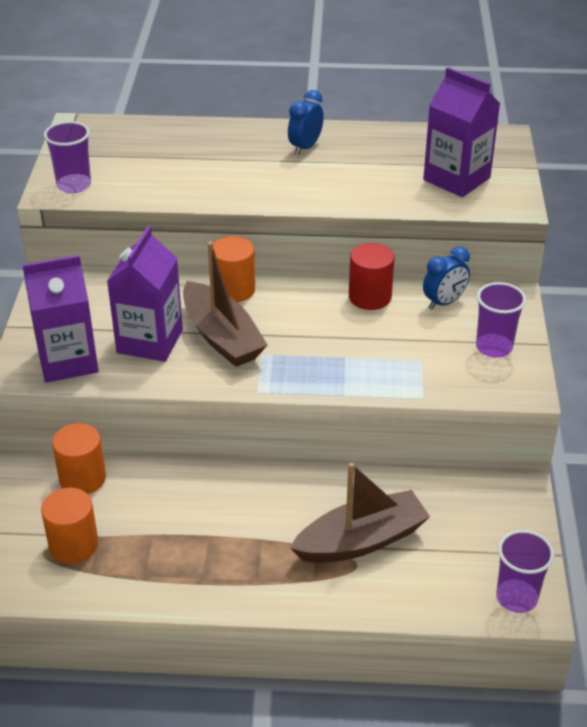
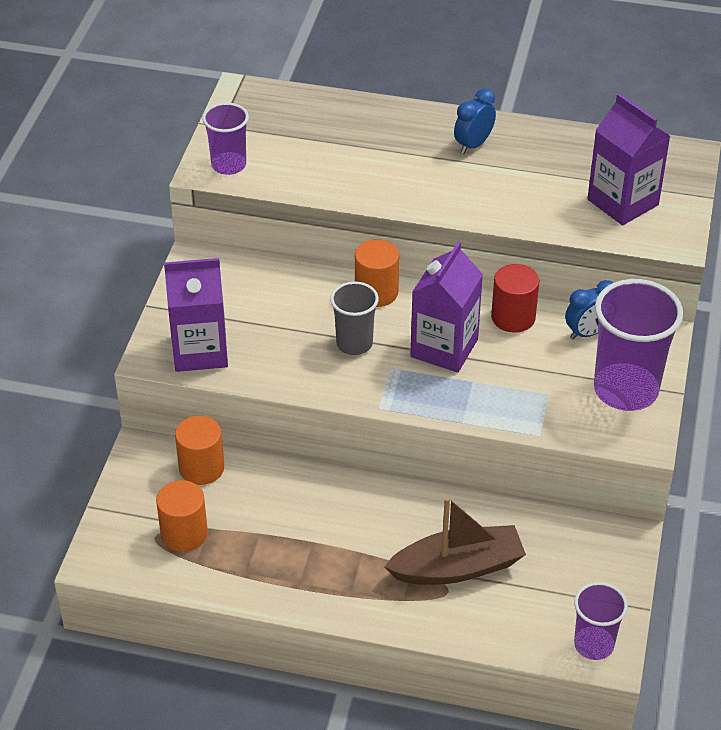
camera: 10 degrees right, 5 degrees up
purple carton [107,226,183,362] -> purple carton moved to [411,241,483,372]
brown boat [183,242,268,367] -> grey cup [330,282,379,355]
purple cup [476,282,526,358] -> purple cup [594,279,683,411], size x1.74

